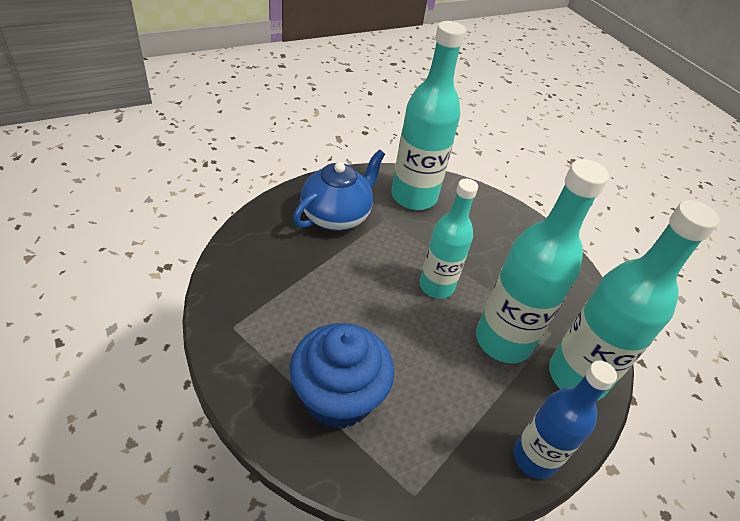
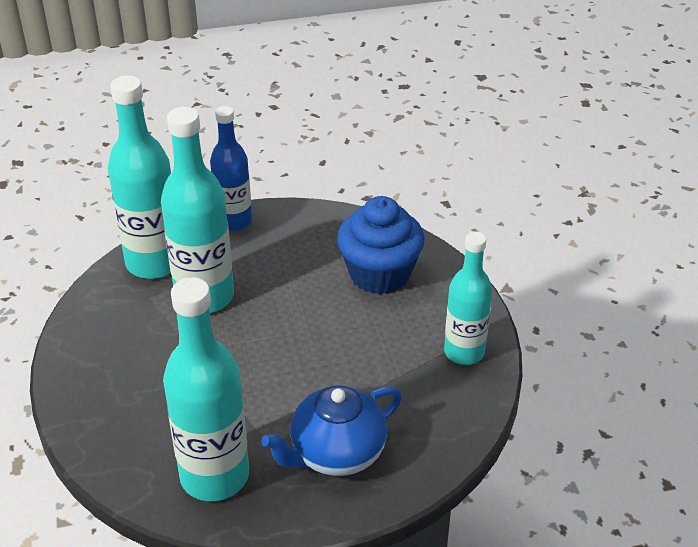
camera: 160 degrees left, 5 degrees down
turquoise bottle [420,178,478,299] -> turquoise bottle moved to [444,232,492,365]

